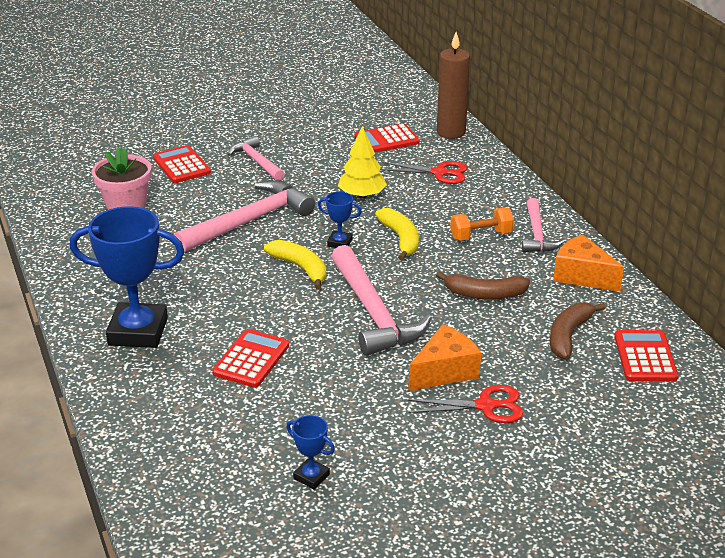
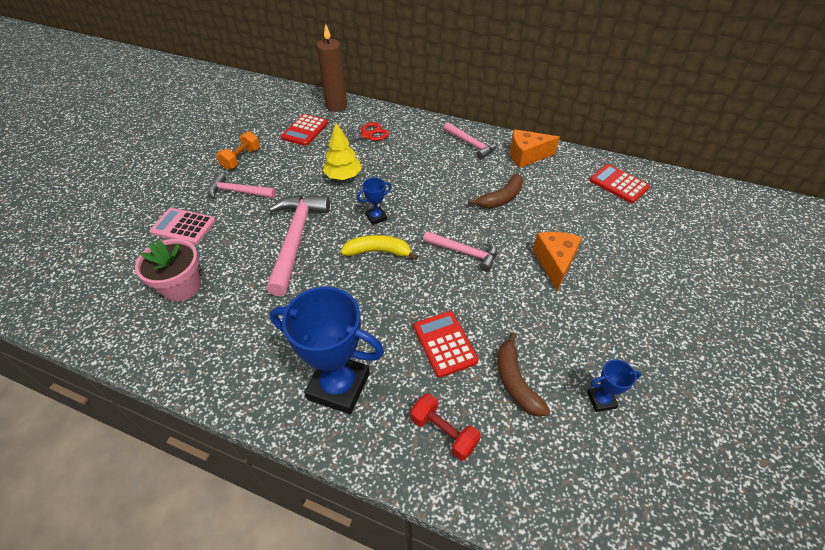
camera: 45 degrees left, 15 degrees up
blue trophy [70,206,185,348] -> blue trophy turned 60 degrees clockwise [270,287,384,414]
red calculator [153,145,211,183] -> pink calculator [150,208,216,245]
pink hammer [331,245,432,356] -> pink hammer [423,231,497,272], size x0.59
yellow banana [375,208,419,261] -> none
red scissors [408,385,523,423] -> none
orange dumbbell [450,207,514,241] -> orange dumbbell moved to [216,131,260,170]
brown banana [550,303,606,359] -> brown banana moved to [497,332,551,417]
none -> red dumbbell [410,393,481,461]

